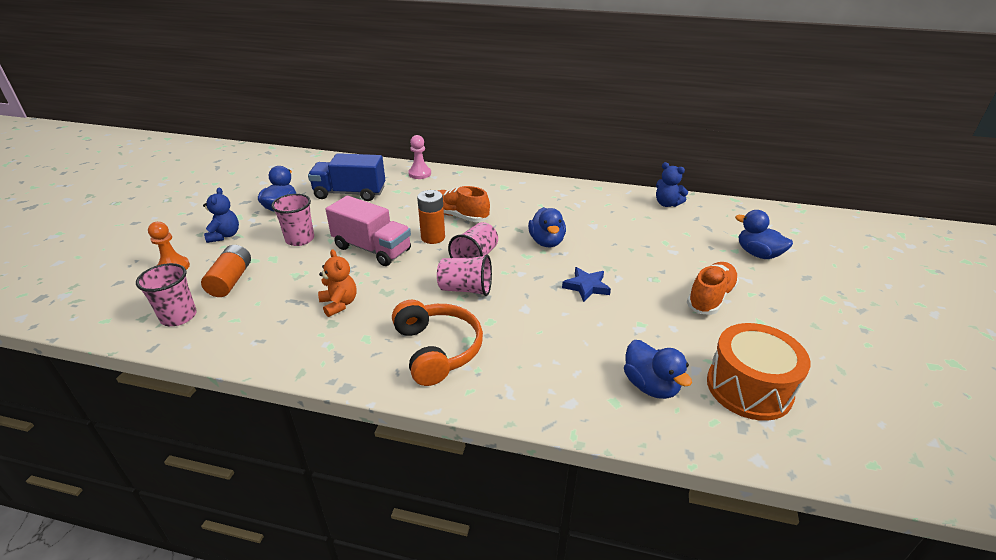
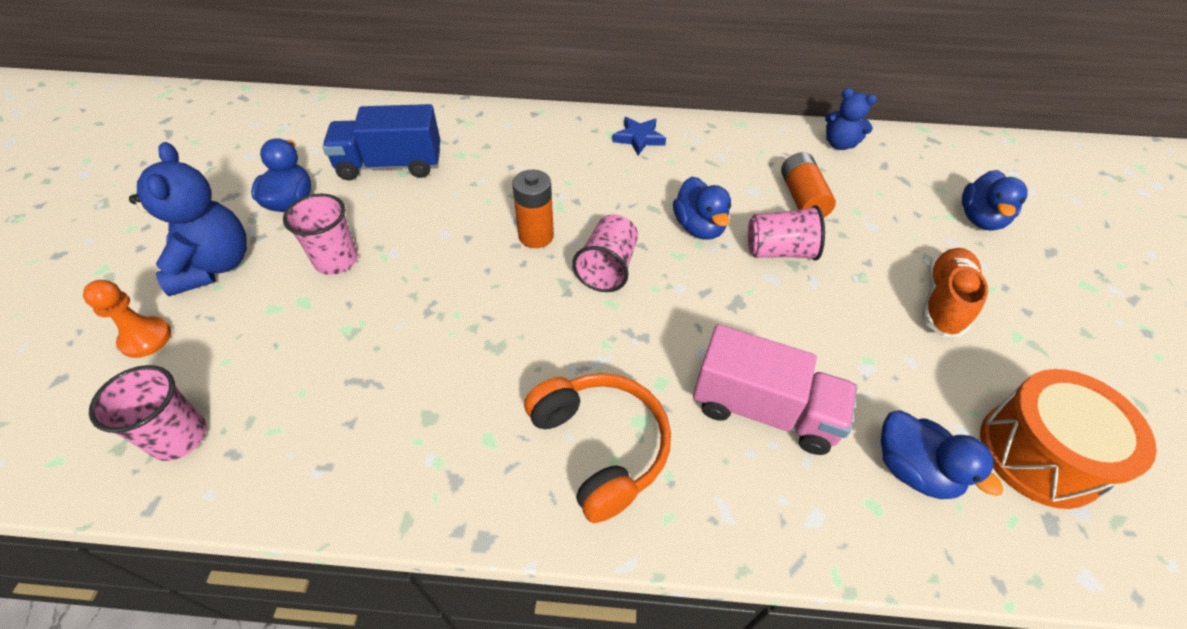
camera: 10 degrees left, 15 degrees up
orange battery [201,245,251,297] -> orange battery moved to [781,152,836,217]
blue teddy bear [203,187,239,243] -> blue teddy bear [129,142,247,296], size x1.68
orange teddy bear [318,249,357,317] -> none
pink truck [326,196,411,266] -> pink truck moved to [693,324,857,455]
pink pawn [408,135,431,179] -> none
pink cup [437,255,492,296] -> pink cup moved to [748,205,825,261]
orange shoe [438,186,490,222] -> none
blue star [562,267,611,302] -> blue star moved to [612,117,666,155]
blue duck [735,210,793,259] -> blue duck turned 105 degrees counterclockwise [962,170,1028,231]

